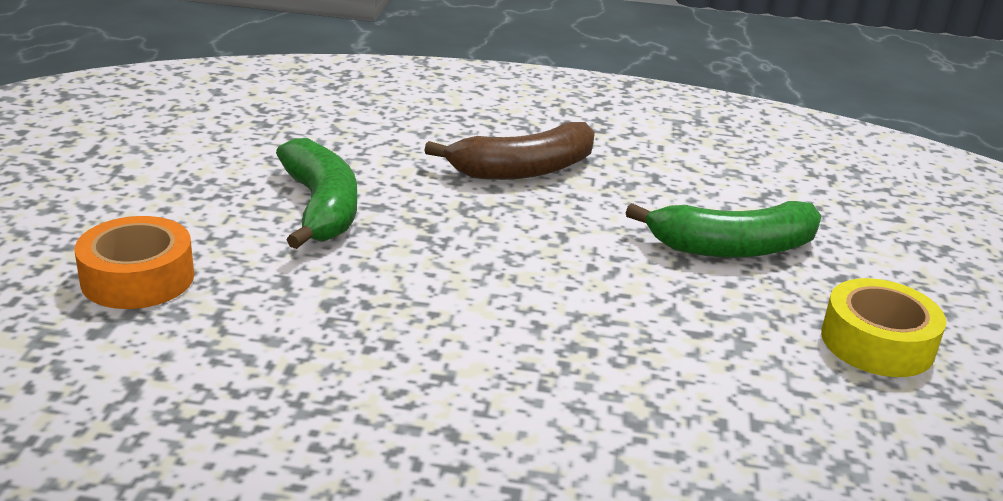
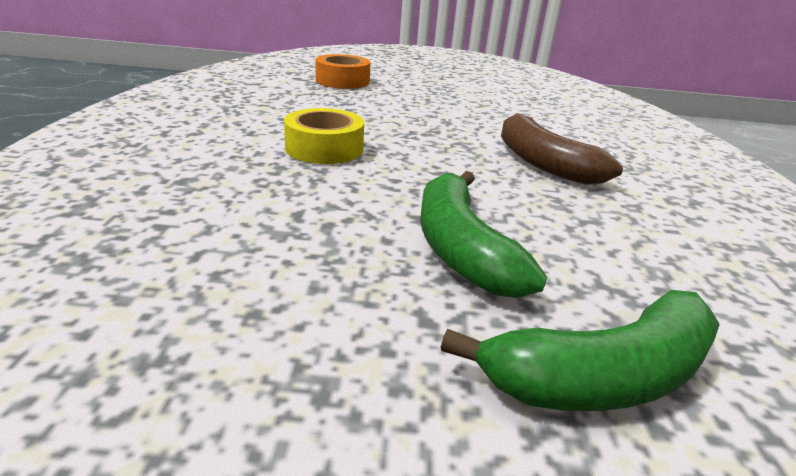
camera: 85 degrees right, 0 degrees up
green banana [276,138,357,249] -> green banana moved to [441,290,720,411]
yellow tape [821,278,946,377] -> yellow tape moved to [284,108,364,164]

